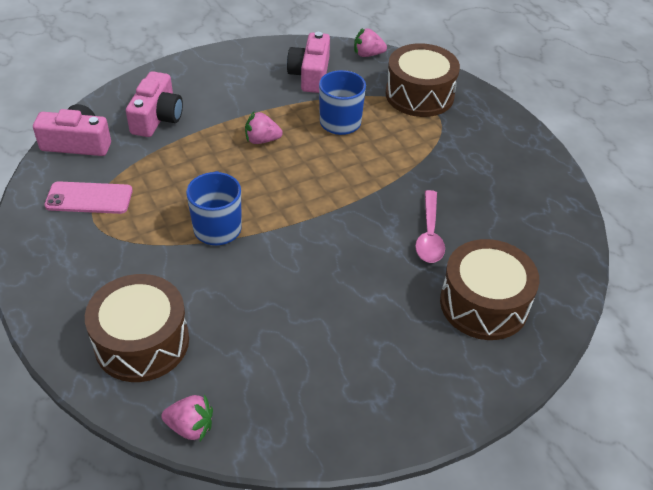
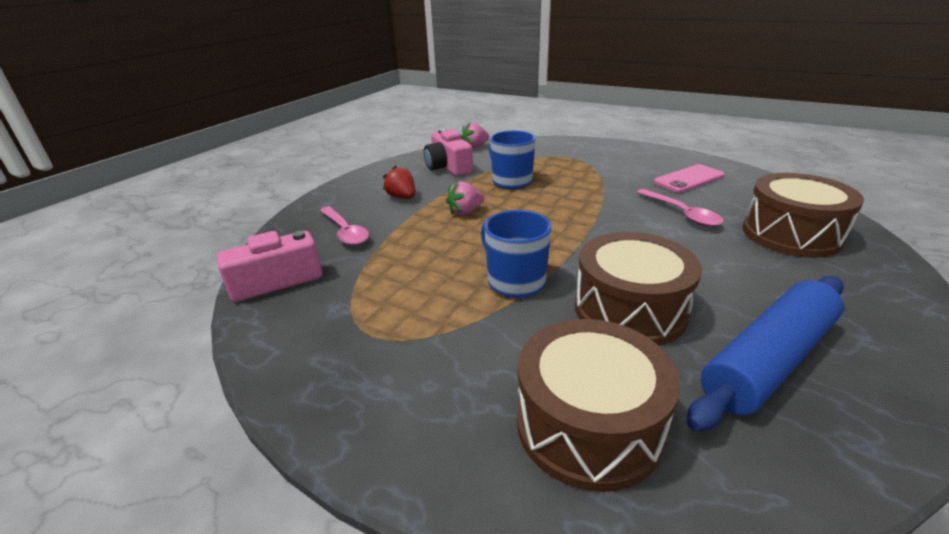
camera: 30 degrees left, 15 degrees down
pink phone [44,181,133,214] -> pink phone moved to [654,164,725,193]
pink camera [126,71,183,137] -> pink spoon [320,207,369,245]
pink strawberry [161,394,213,441] -> none
brown drum [385,43,460,117] -> brown drum moved to [575,232,702,346]
none -> red strawberry [383,165,415,199]
none -> blue rolling pin [687,276,844,432]

